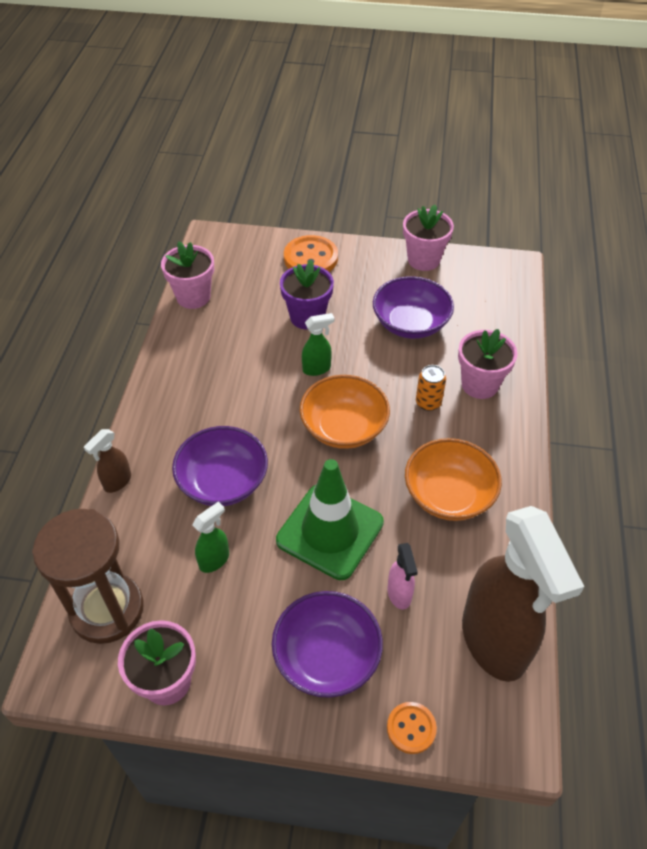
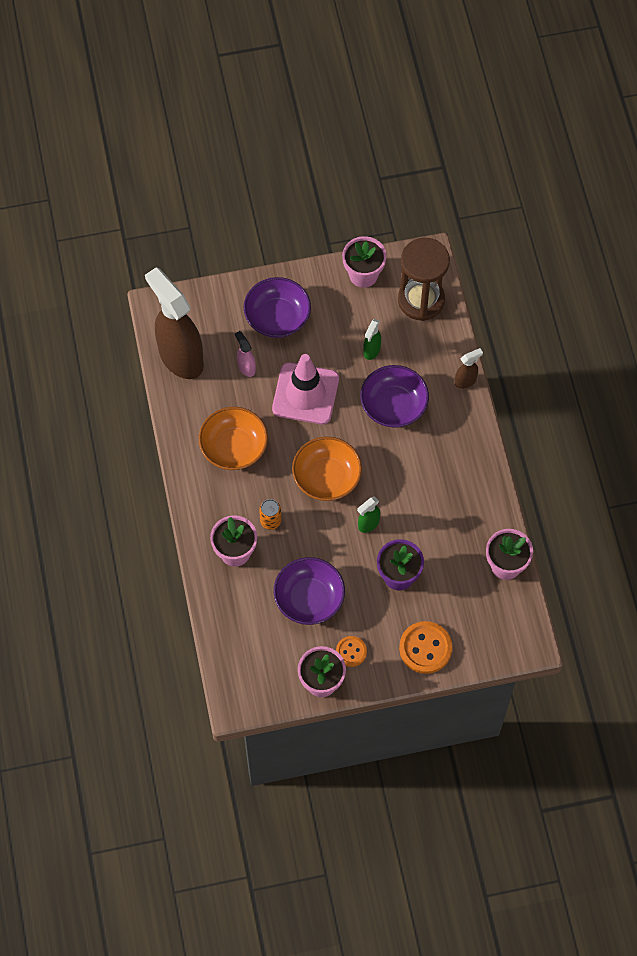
camera: 160 degrees right, 15 degrees up
brown spray bottle [84,429,131,493] -> brown spray bottle turned 45 degrees clockwise [455,348,483,389]
green traffic cone [276,459,384,580] -> pink traffic cone [272,354,339,424]
orange button [387,702,437,754] -> orange button moved to [336,636,367,667]

